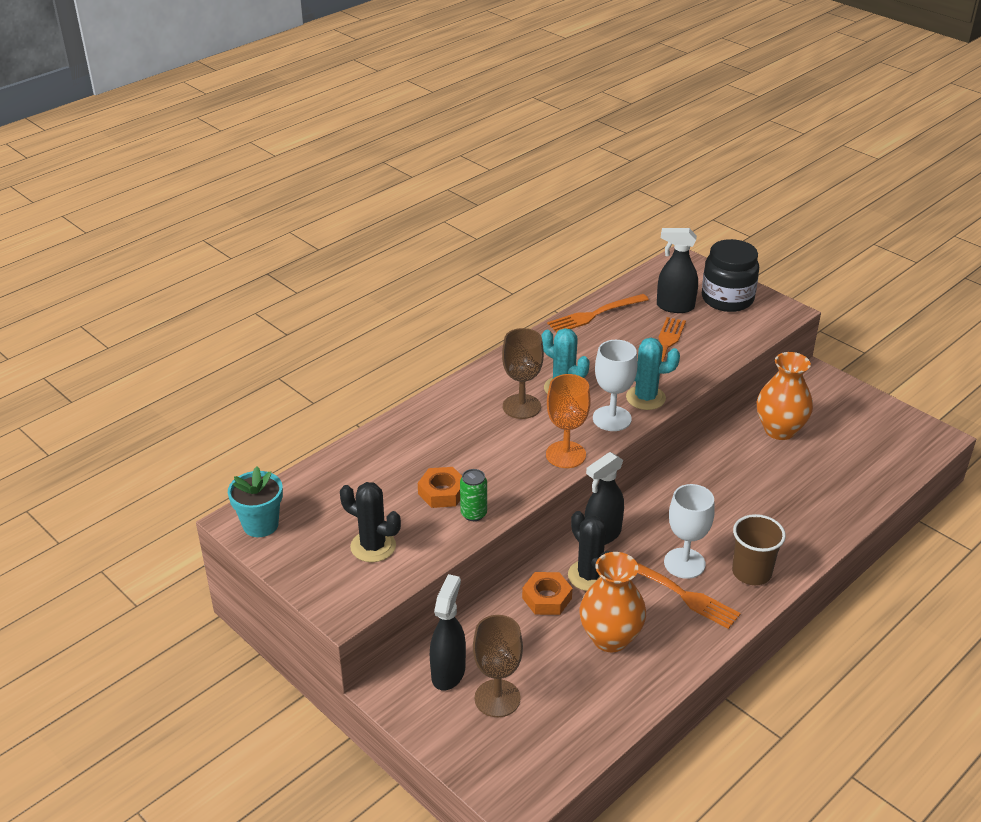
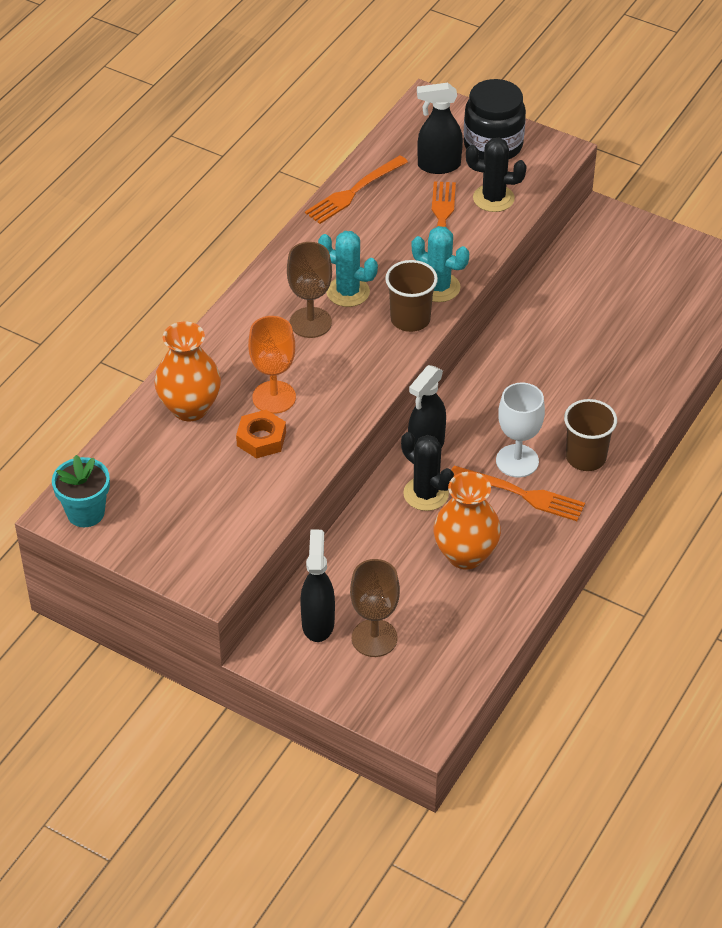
camera: 15 degrees left, 10 degrees up
black cactus [340,482,401,562] -> black cactus moved to [466,138,527,212]
green can [460,469,487,521] -> none
orange nut [522,572,573,615] -> none
orange goblet [546,374,591,468] -> orange goblet moved to [248,316,296,414]
white goblet [593,340,637,431] -> brown cup [385,260,438,332]
turquoise cactus [626,338,680,410] -> turquoise cactus turned 45 degrees clockwise [412,226,469,302]
orange vase [757,352,813,440] -> orange vase moved to [154,322,221,421]

